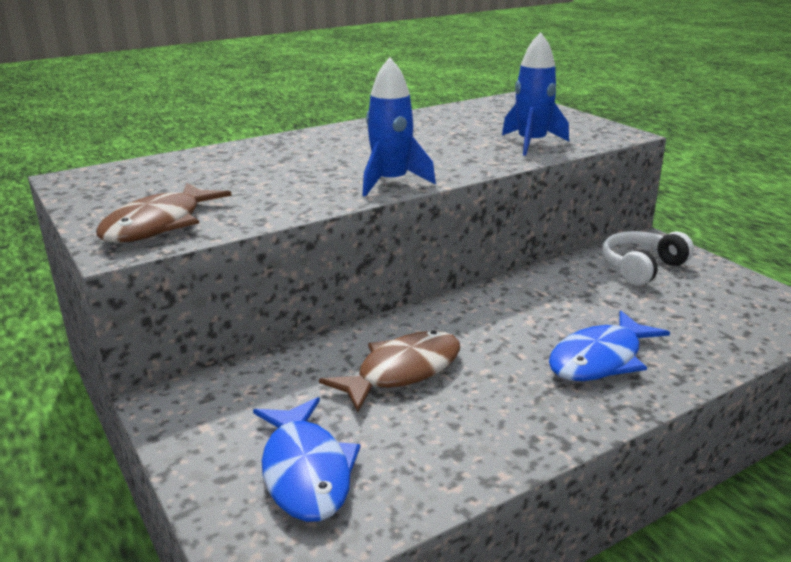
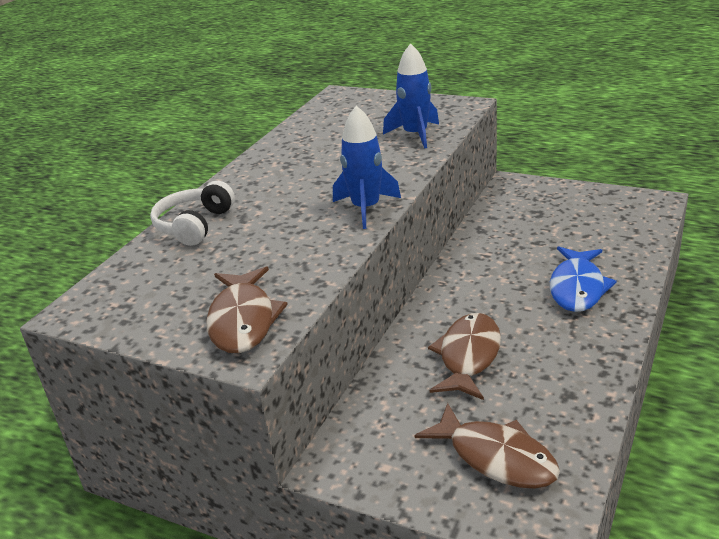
camera: 30 degrees left, 5 degrees up
blue fish [253,397,360,522] -> brown fish [415,403,560,489]
white headphones [603,231,694,285] -> white headphones moved to [150,181,235,246]

